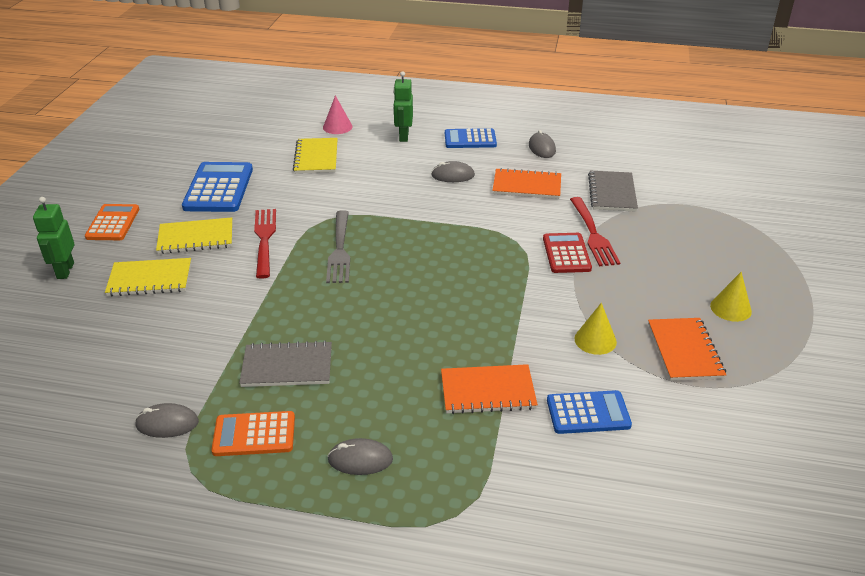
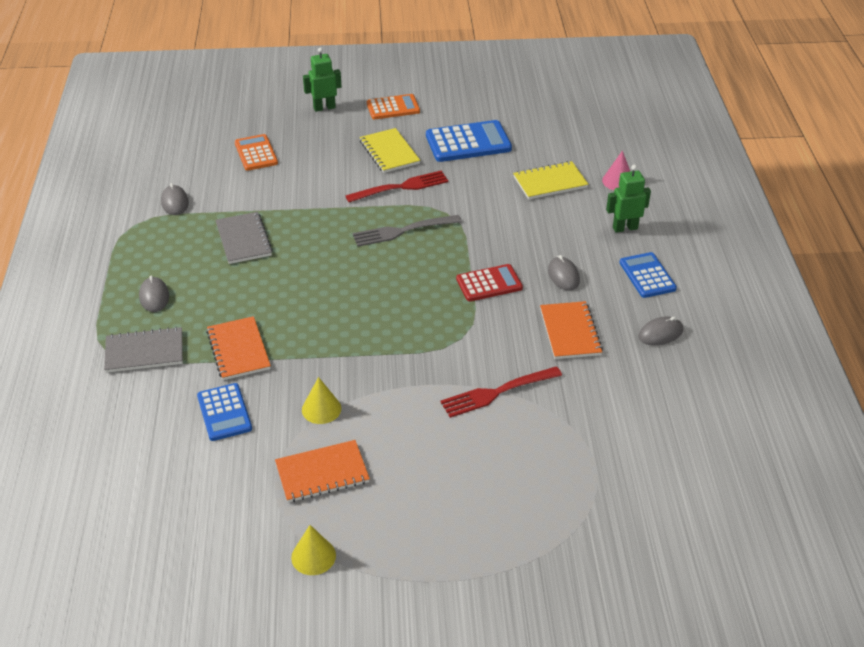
camera: 75 degrees right, 5 degrees up
yellow notebook [105,258,191,296] -> none
orange calculator [211,411,295,456] -> orange calculator moved to [235,134,278,171]
red calculator [543,233,592,273] -> red calculator moved to [456,264,523,301]
grey notebook [588,171,638,212] -> grey notebook moved to [104,327,183,373]
yellow cone [710,272,752,322] -> yellow cone moved to [291,525,336,575]

